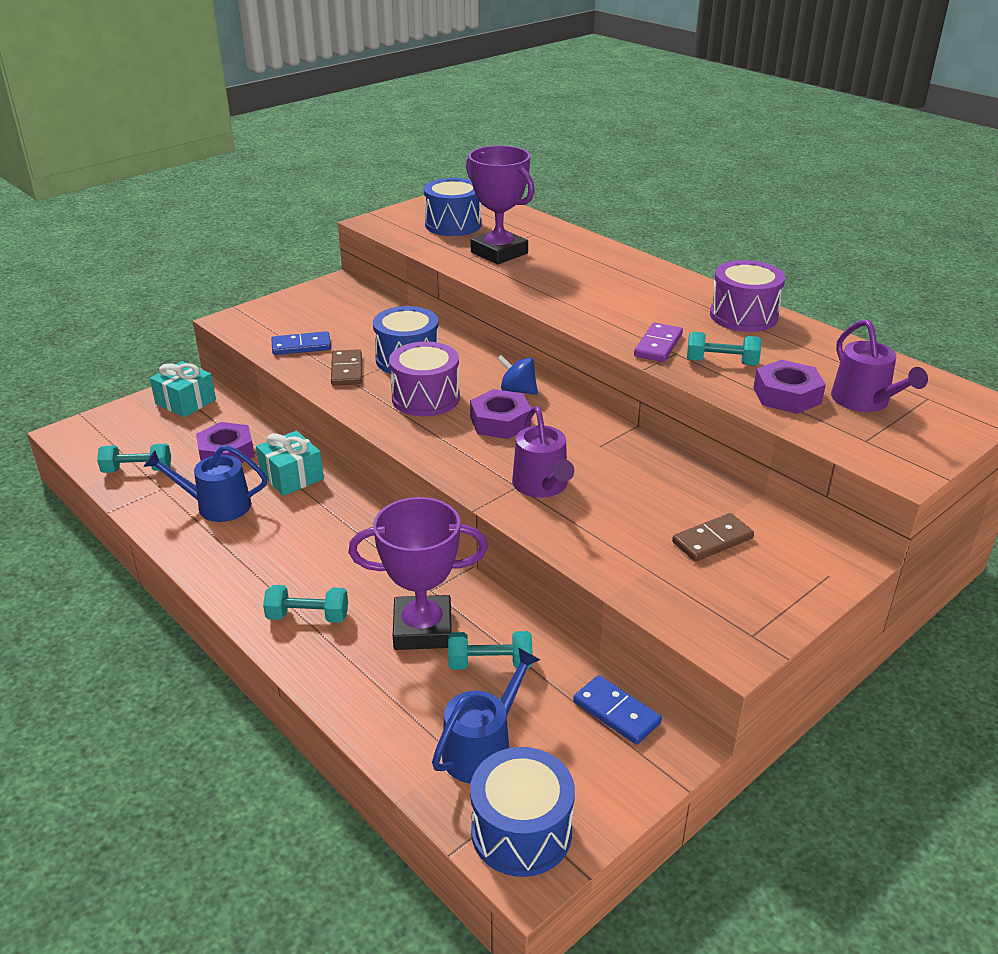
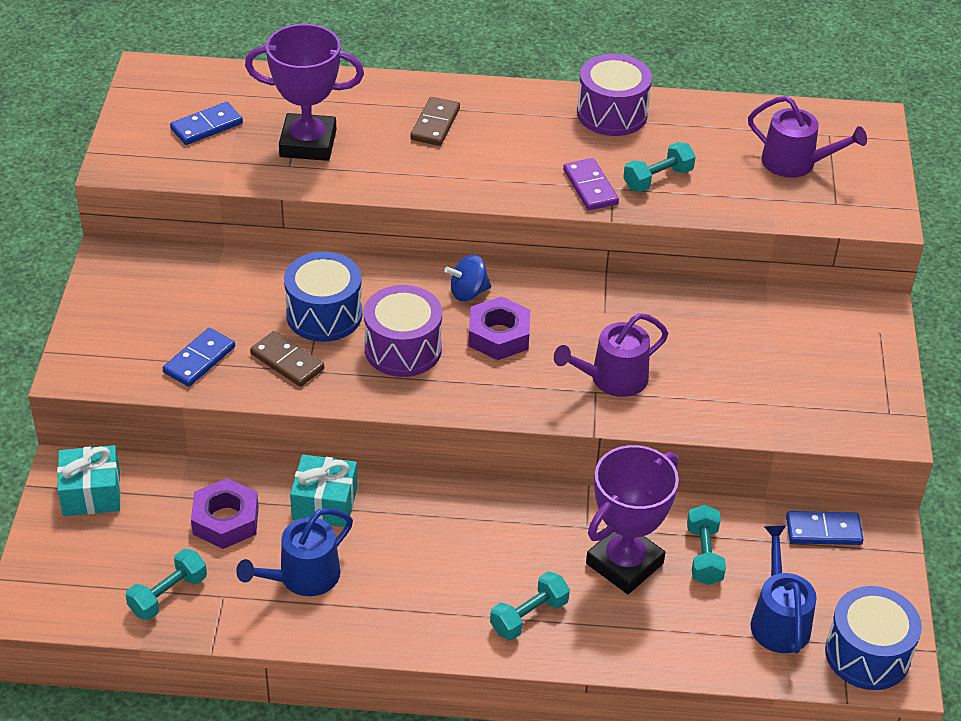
camera: 45 degrees left, 10 degrees up
blue drum [424,178,482,236] -> blue domino [170,102,243,145]
turquoise dumbbell [448,631,532,670] -> turquoise dumbbell turned 45 degrees counterclockwise [687,505,726,585]
purple watering can [512,406,574,498] -> purple watering can turned 120 degrees clockwise [554,313,668,397]
brown domino [672,513,754,562] -> brown domino moved to [410,97,460,146]
purple nut [753,360,826,414] -> none

